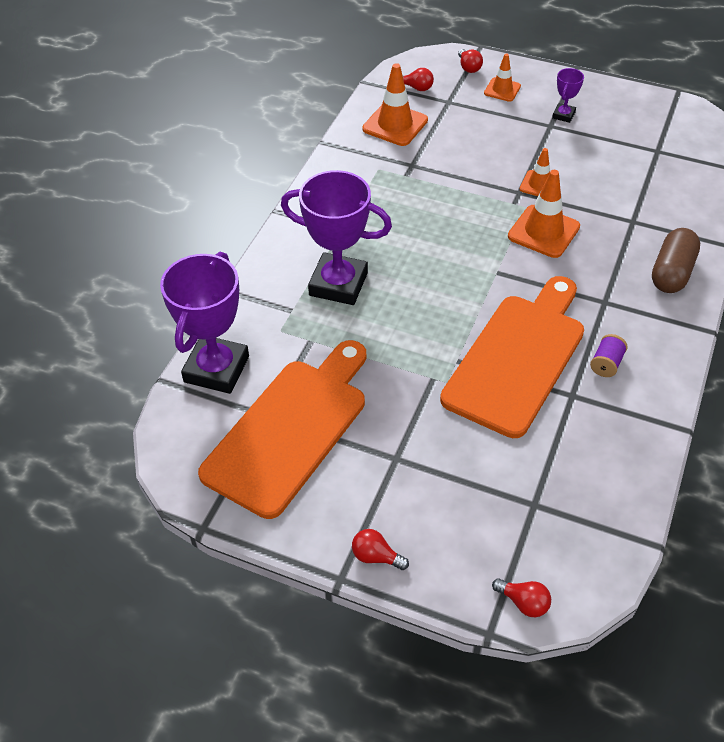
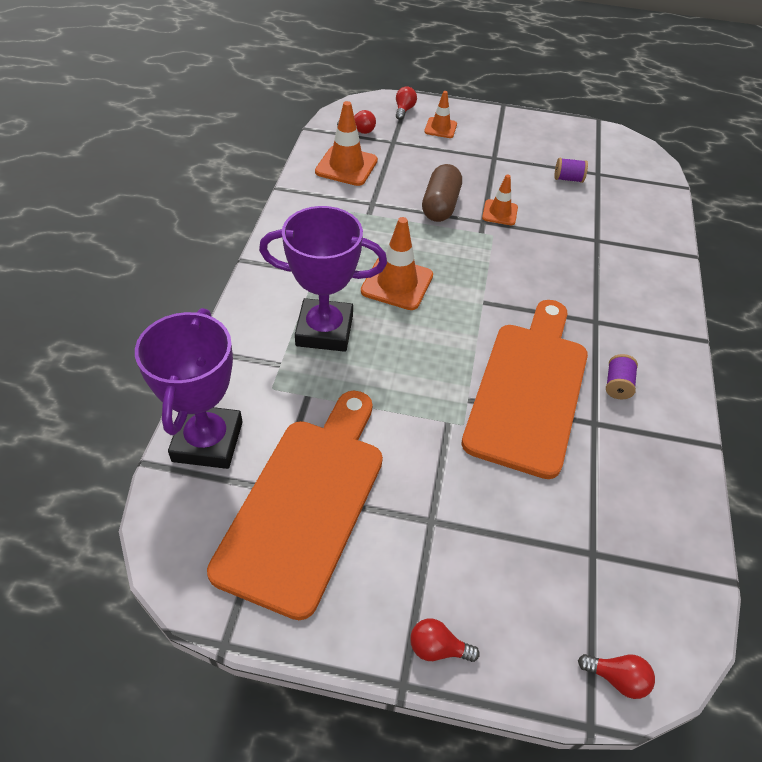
camera: 15 degrees left, 0 degrees up
red light bulb [458,49,483,73] -> red light bulb turned 135 degrees counterclockwise [396,86,417,120]
orange traffic cone [508,170,580,258] -> orange traffic cone moved to [361,217,433,310]
purple trophy [552,68,584,123] -> none
brown capsule [652,228,700,293] -> brown capsule moved to [422,164,462,222]
none -> purple spool [554,158,588,183]

